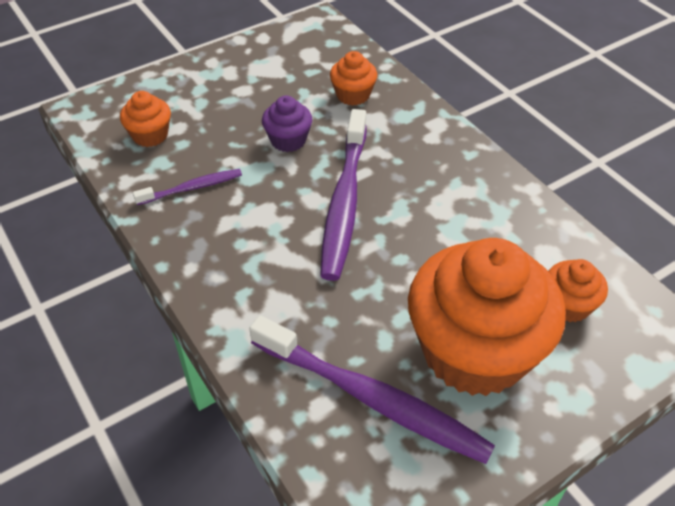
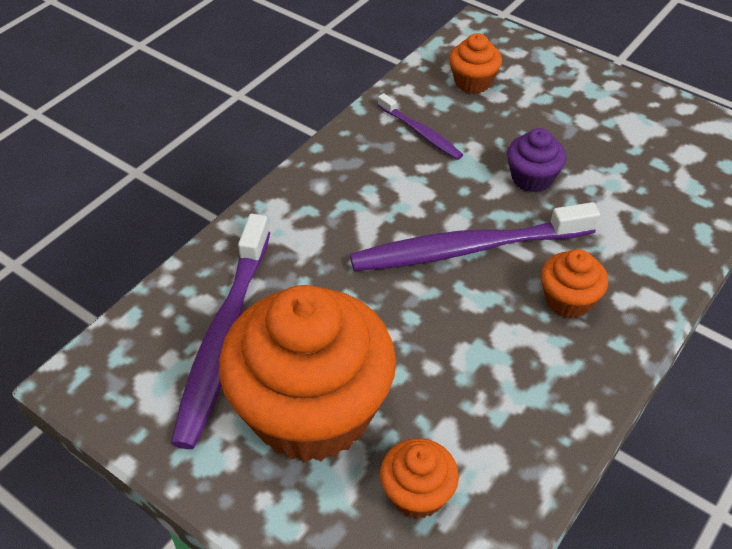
camera: 70 degrees right, 0 degrees up
orange cupcake [330,51,377,106] -> orange cupcake moved to [541,249,608,318]

